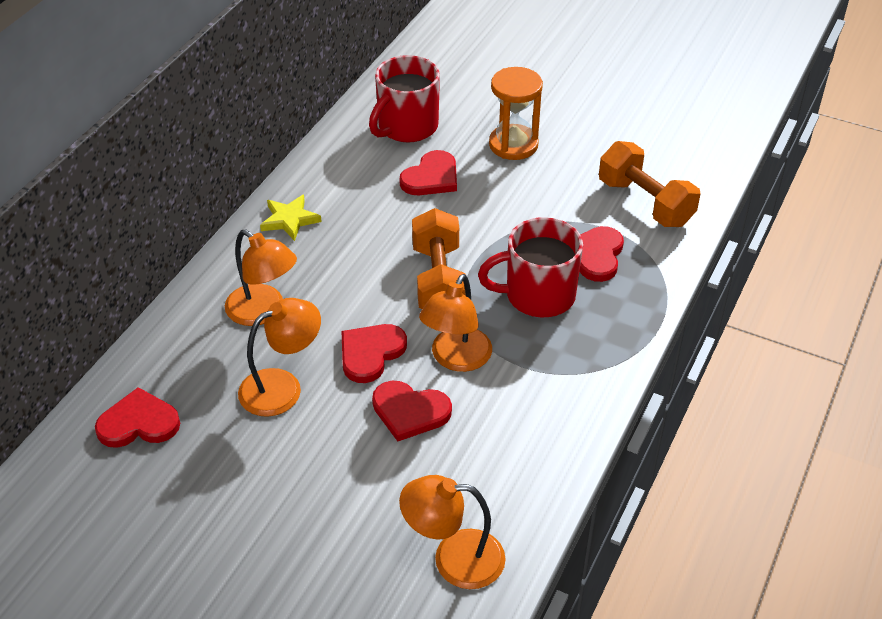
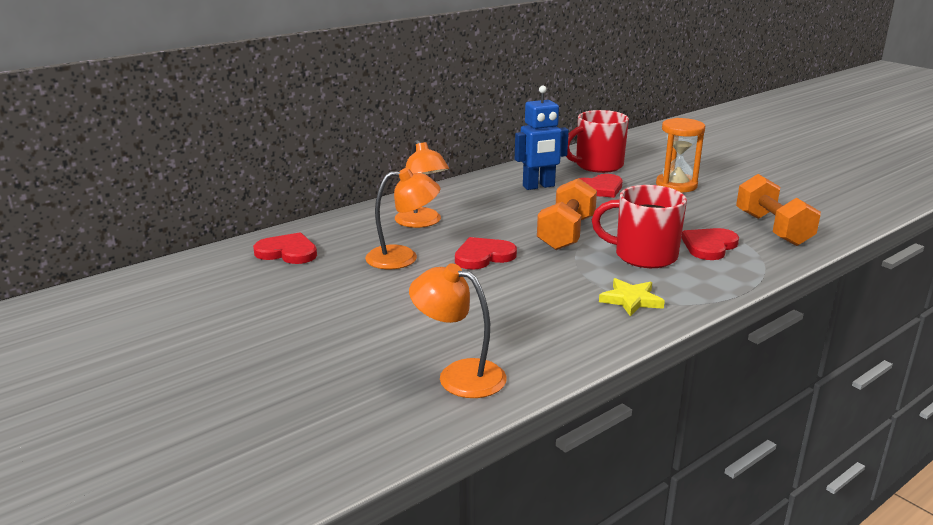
camera: 25 degrees right, 20 degrees down
yellow star [260,195,322,241] -> yellow star moved to [599,278,665,317]
red heart [372,381,452,441] -> none
orange lamp [419,274,492,372] -> none
none -> blue robot [515,86,569,190]

